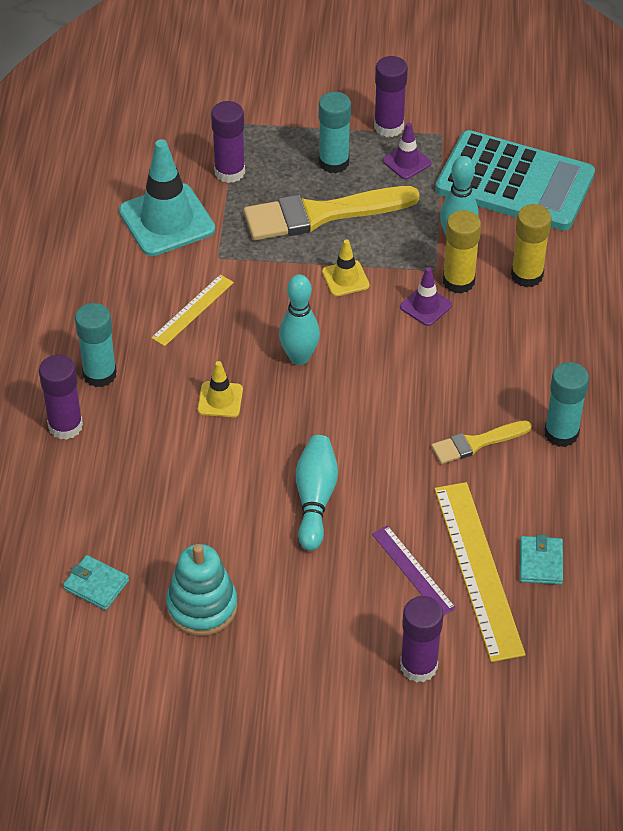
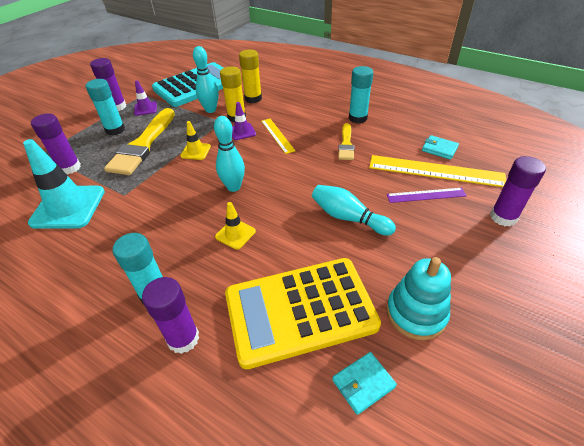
camera: 60 degrees left, 5 degrees down
yellow ruler [151,274,234,346] -> yellow ruler moved to [261,119,295,154]
none -> yellow calculator [225,258,381,369]

